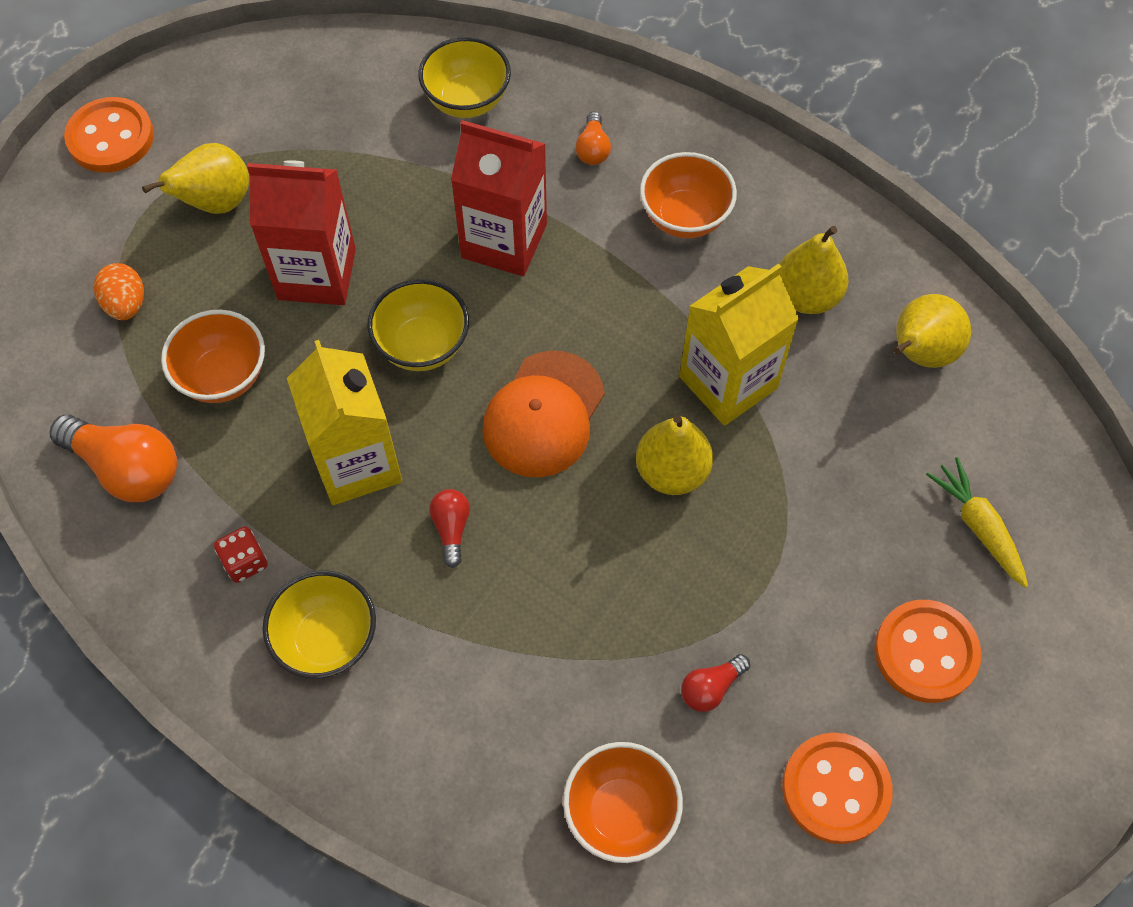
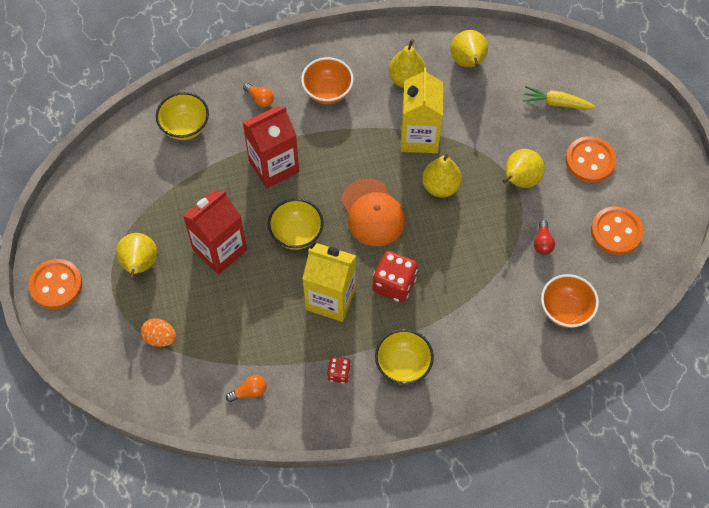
camera: 50 degrees left, 0 degrees up
orange light bulb [49,415,177,502] -> orange light bulb [226,375,266,402], size x0.51
orange bowl [161,310,265,403] -> none
red light bulb [429,489,470,568] -> red dice [373,251,418,303]
none -> yellow pear [503,149,545,188]

